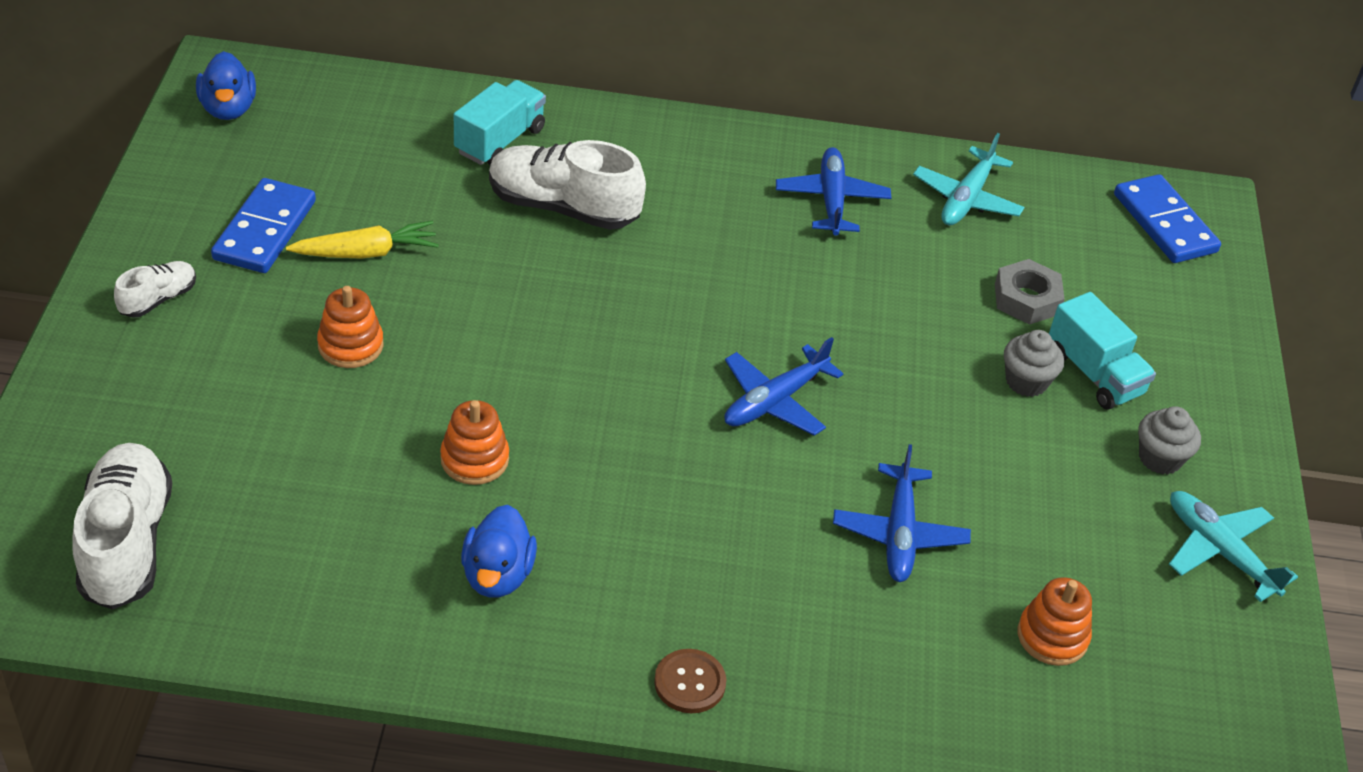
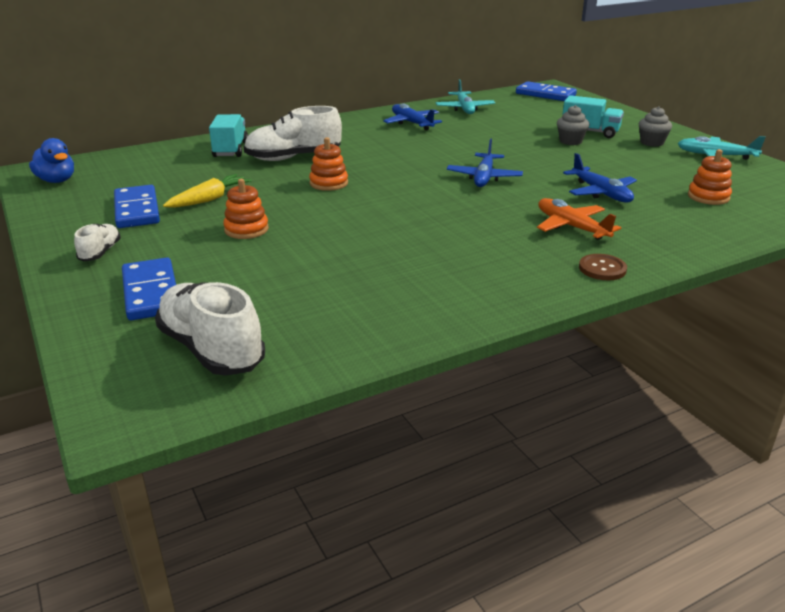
camera: 30 degrees left, 15 degrees down
orange stacking toy [440,400,509,485] -> orange stacking toy moved to [309,137,348,191]
blue duck [461,505,537,598] -> none
grey nut [995,259,1065,325] -> none
none -> blue domino [122,257,176,320]
none -> orange plane [537,198,621,240]

